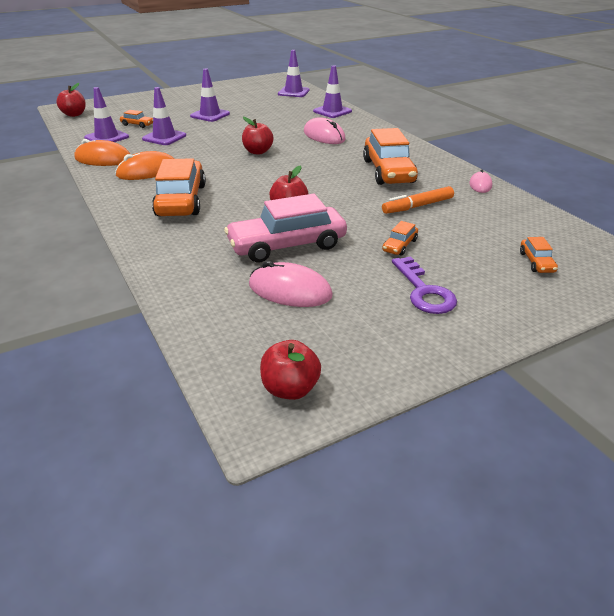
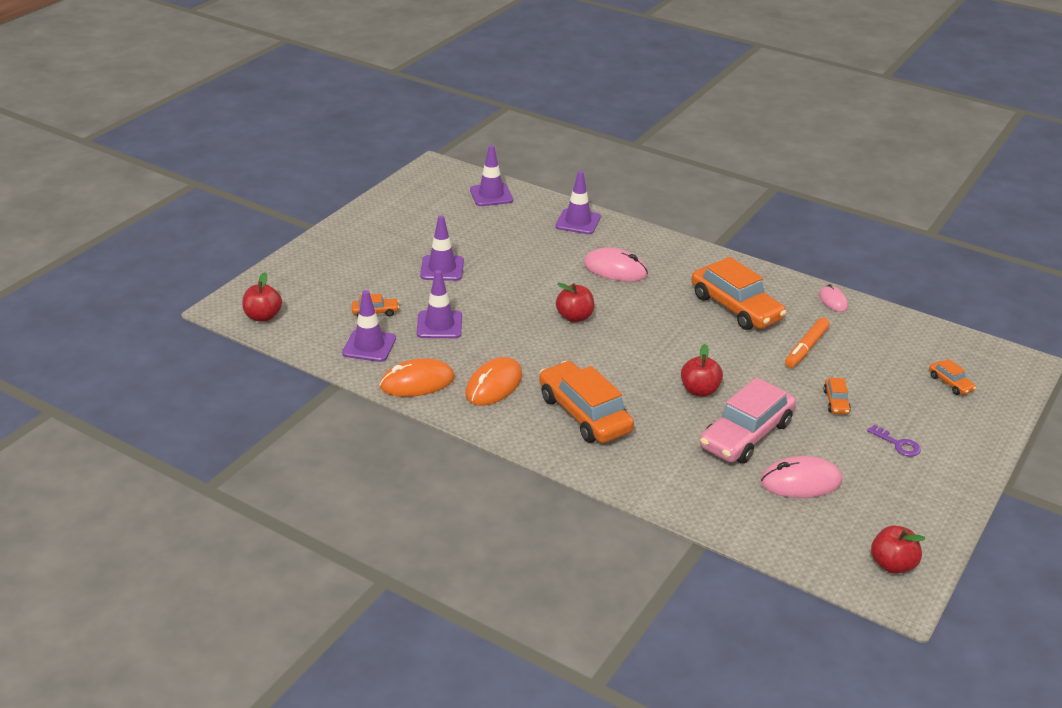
camera: 30 degrees left, 0 degrees up
purple key [392,256,457,314] -> purple key [867,424,921,457], size x0.62

